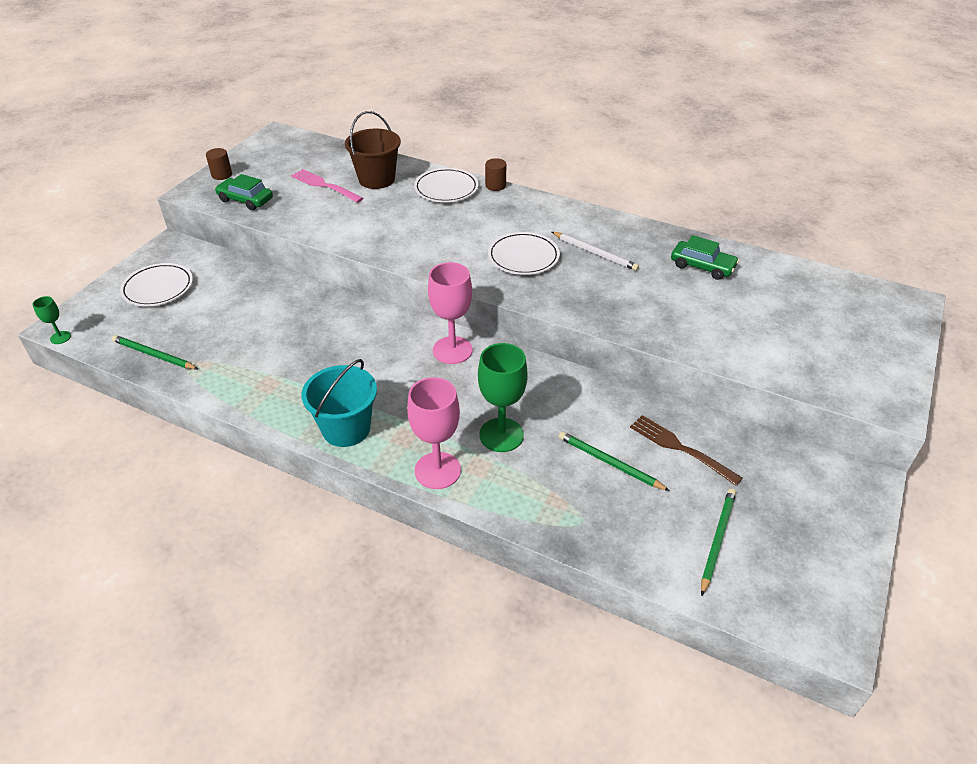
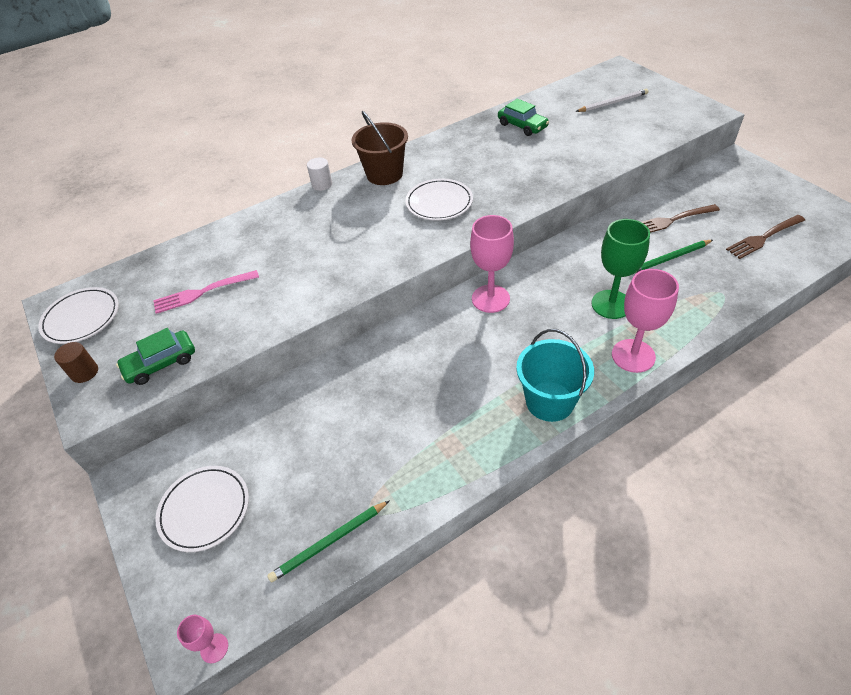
camera: 55 degrees left, 5 degrees up
green goblet [33,296,71,344] -> pink goblet [177,615,228,663]
brown bucket [345,111,401,189] -> brown bucket moved to [352,111,408,185]
white plate [414,168,478,202] -> white plate moved to [38,287,119,344]
brown cylinder [485,158,506,191] -> white cylinder [307,158,332,191]
white pencil [552,232,639,271] -> white pencil moved to [575,89,648,112]
green car [671,235,739,280] -> green car turned 75 degrees clockwise [498,99,549,136]
green pencil [701,489,736,596] -> brown fork [726,215,805,259]

